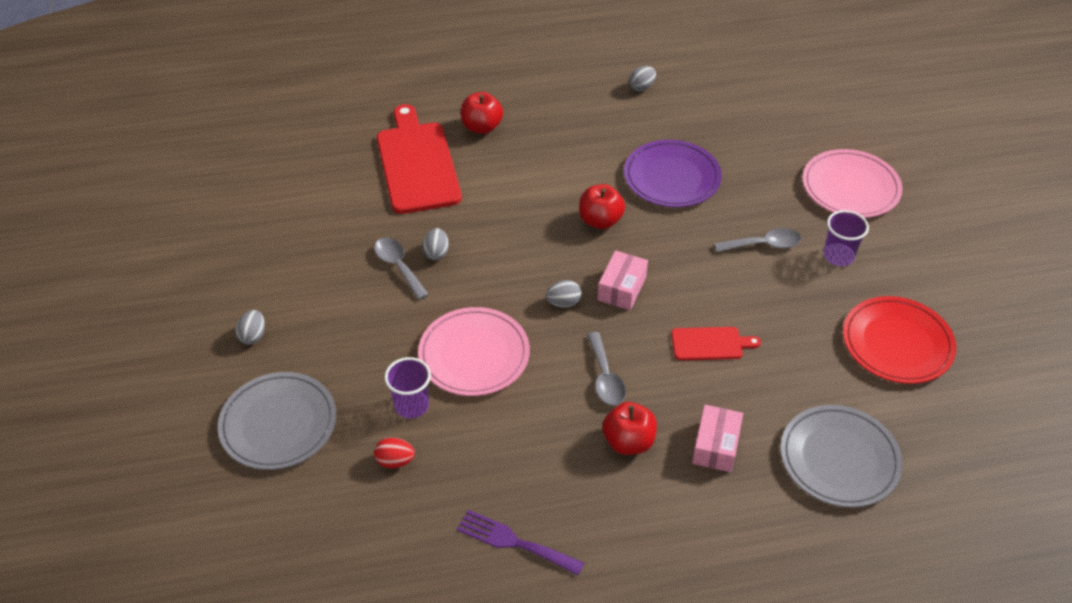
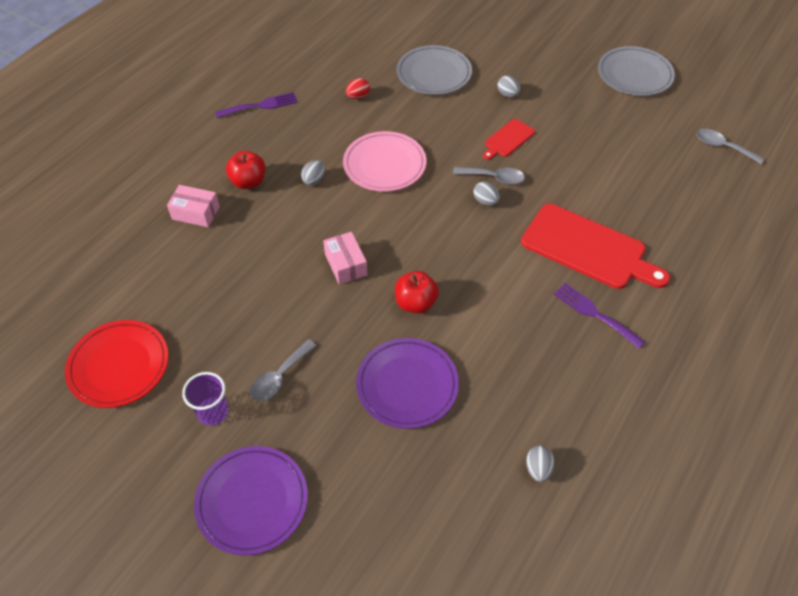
camera: 135 degrees right, 5 degrees up
purple cup [384,357,431,419] -> none
red apple [461,92,503,134] -> purple fork [553,283,645,349]
grey egg [546,280,582,308] -> grey egg moved to [301,160,325,186]
grey spoon [587,332,626,405] -> grey spoon moved to [697,129,765,164]
red cutting board [671,327,761,360] -> red cutting board moved to [483,119,535,160]
pink box [692,405,743,472] -> pink box turned 45 degrees counterclockwise [167,185,220,227]
grey plate [780,405,903,508] -> grey plate moved to [598,46,675,96]
pink plate [803,149,903,218] -> purple plate [194,446,308,555]

